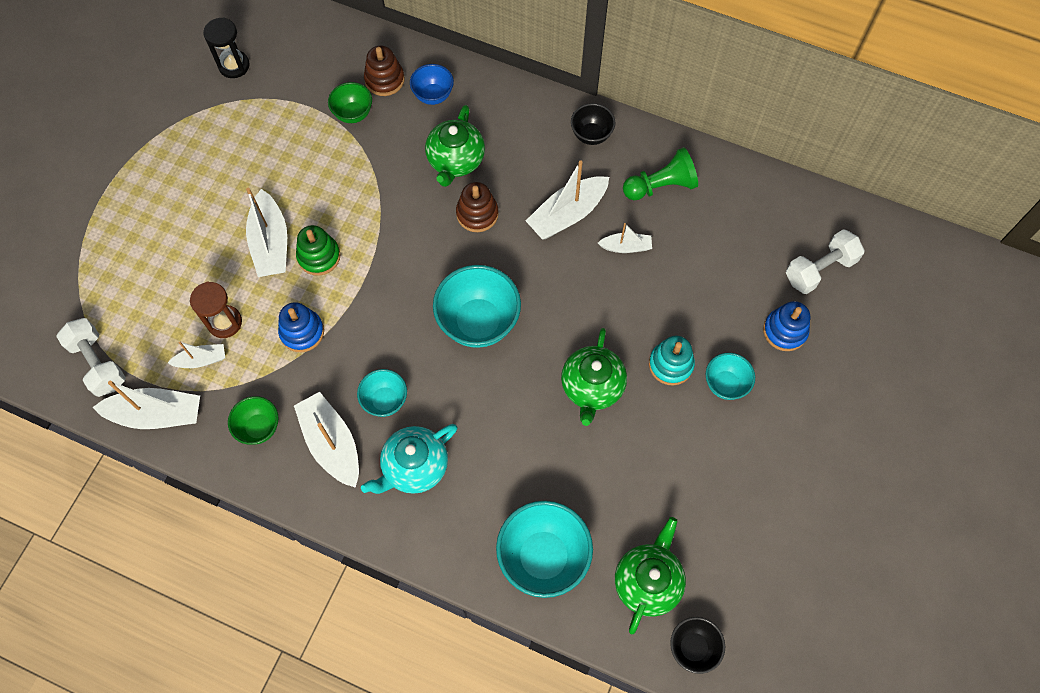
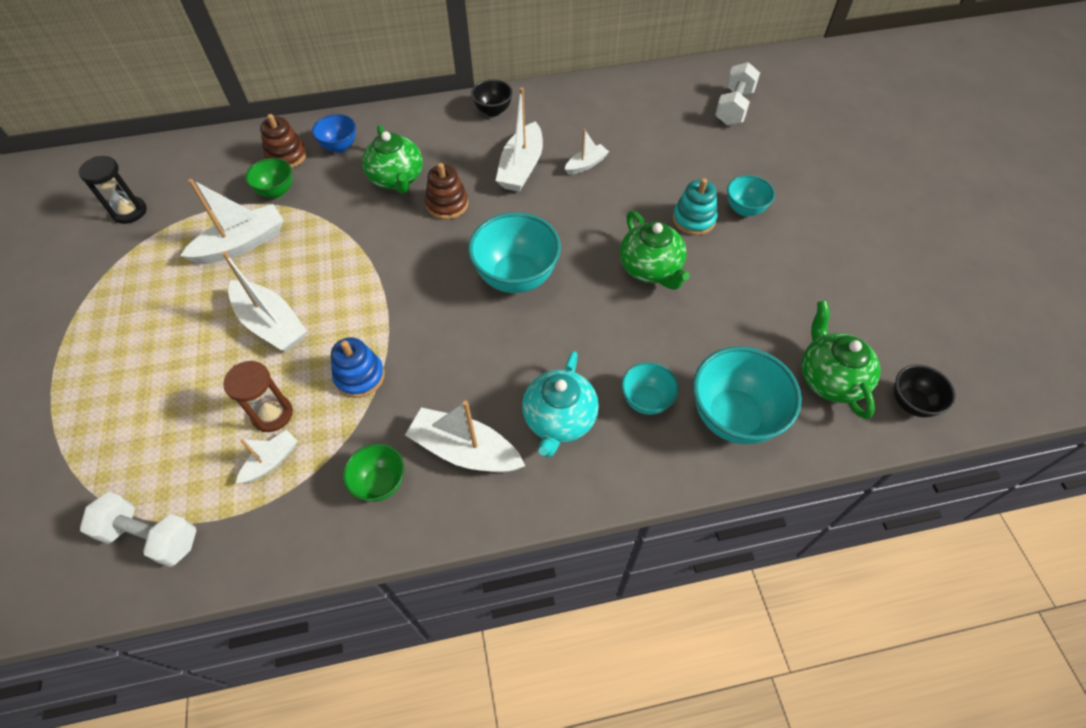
camera: 35 degrees left, 10 degrees down
white boat [92,381,200,429] -> white boat moved to [180,179,284,264]
green stacking toy [296,225,341,276] -> none
turquoise bowl [357,369,407,417] -> turquoise bowl moved to [622,362,679,415]
green pawn [623,147,698,200] -> none
blue stacking toy [763,301,810,351] -> none

